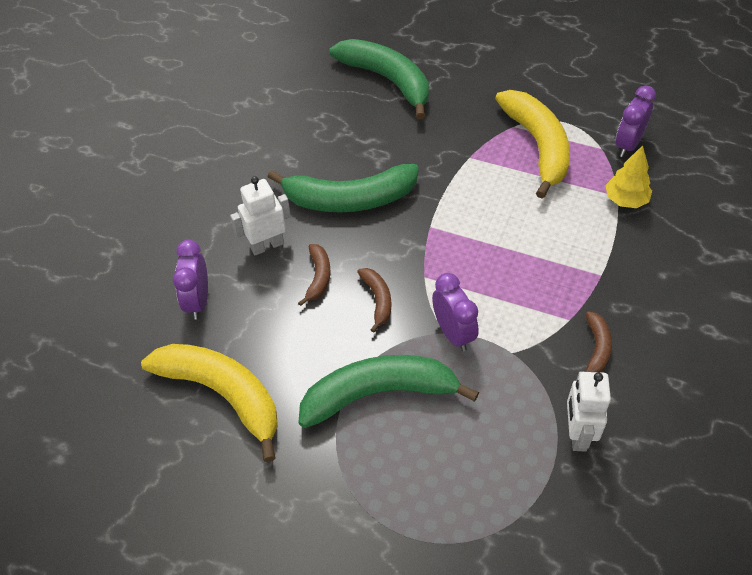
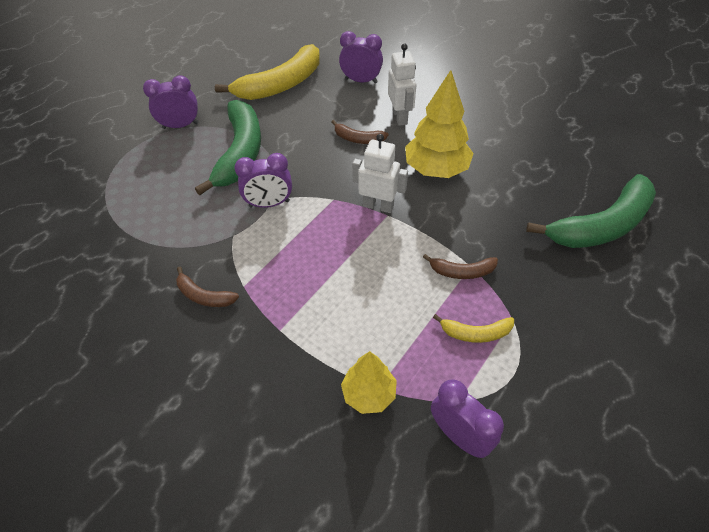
camera: 105 degrees right, 0 degrees up
green banana [268,164,419,212] -> yellow tree [405,70,474,178]
brown banana [357,268,391,333] -> brown banana moved to [423,254,498,279]
yellow banana [495,90,570,199] -> yellow banana [433,314,514,343], size x0.47
white robot [567,371,611,452] -> white robot moved to [352,134,408,213]
none -> purple clock [143,75,198,129]

